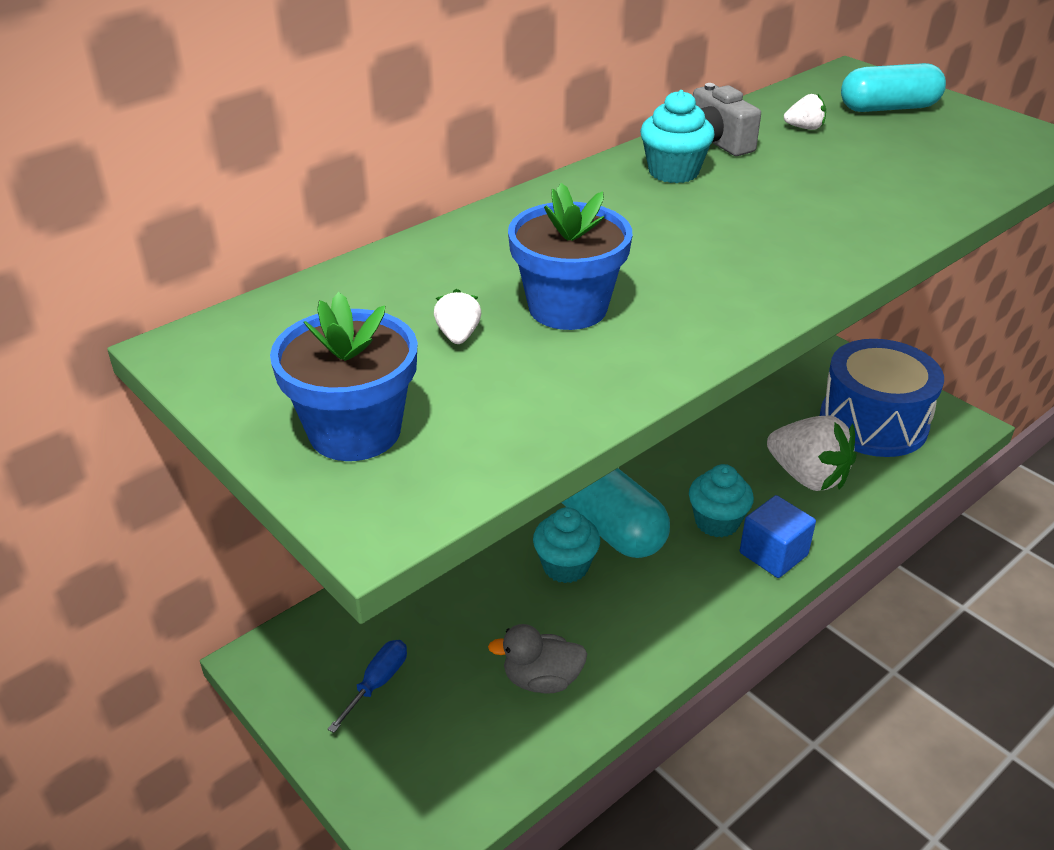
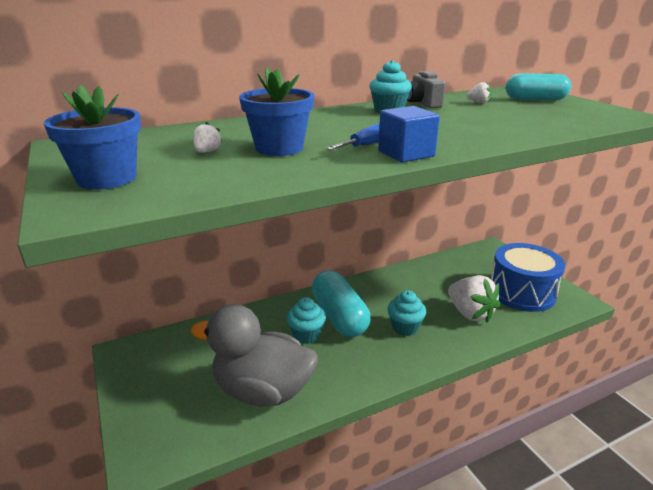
camera: 15 degrees right, 10 degrees down
blue screwdriver [328,640,407,733] -> blue screwdriver moved to [326,123,380,150]
grey duck [488,624,587,694] -> grey duck [191,304,318,407], size x2.13
blue cube [740,495,816,578] -> blue cube moved to [378,106,440,162]

